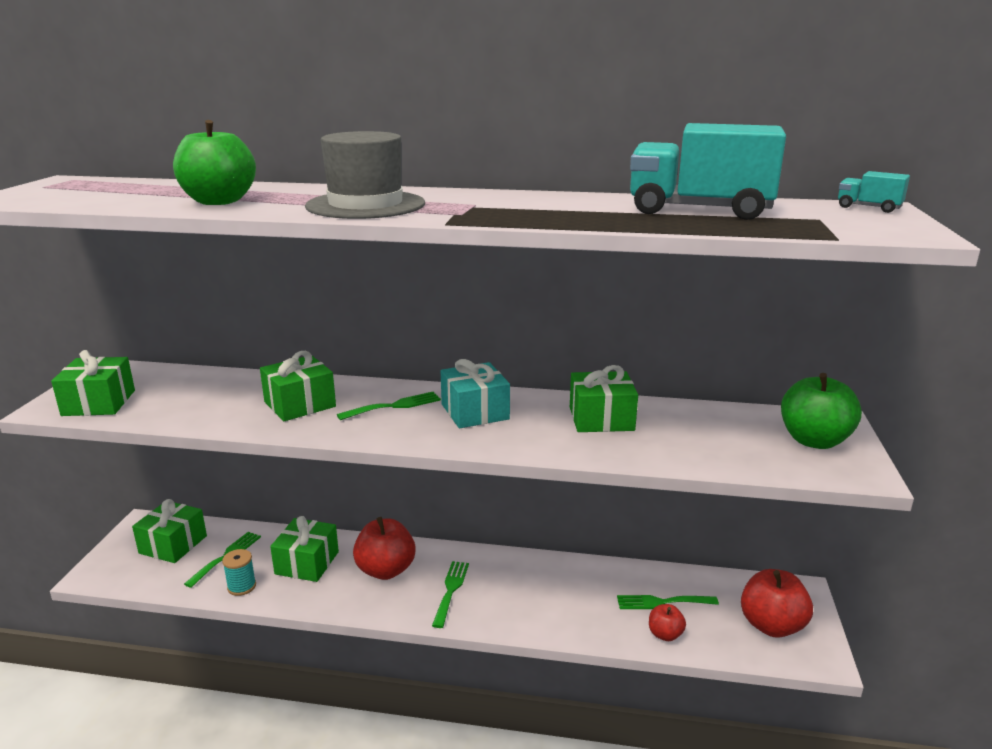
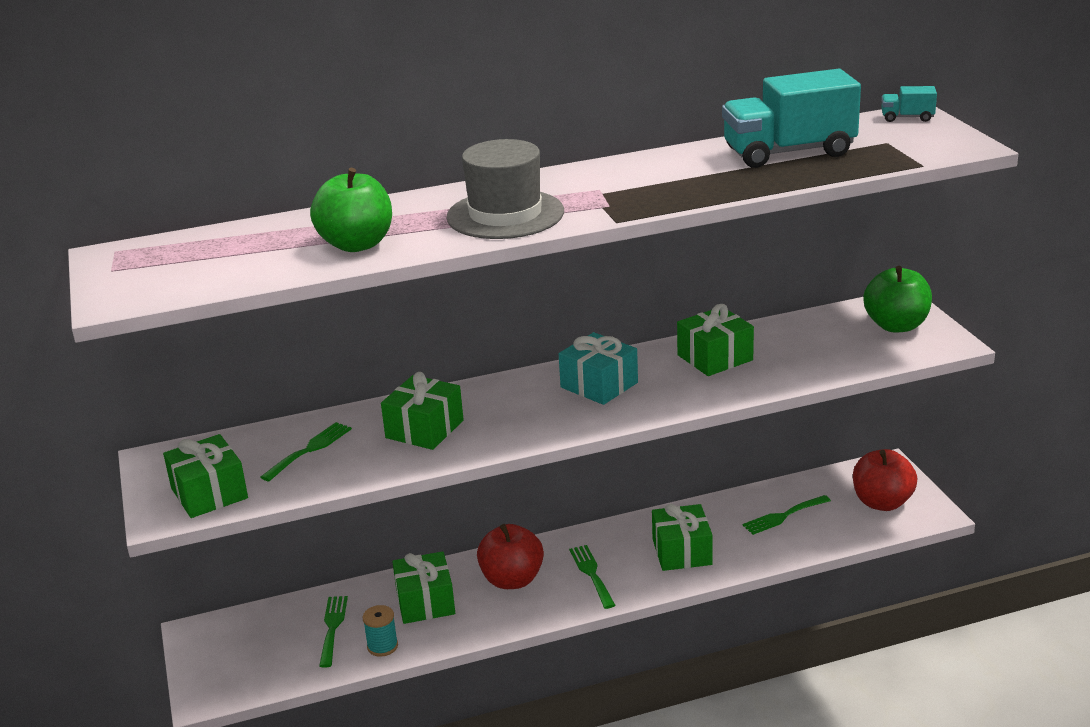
camera: 25 degrees left, 5 degrees up
green gift [132,499,207,563] -> green gift moved to [652,504,713,571]
green fork [337,392,441,420] -> green fork moved to [261,422,352,482]
red apple [649,604,686,641] -> none

